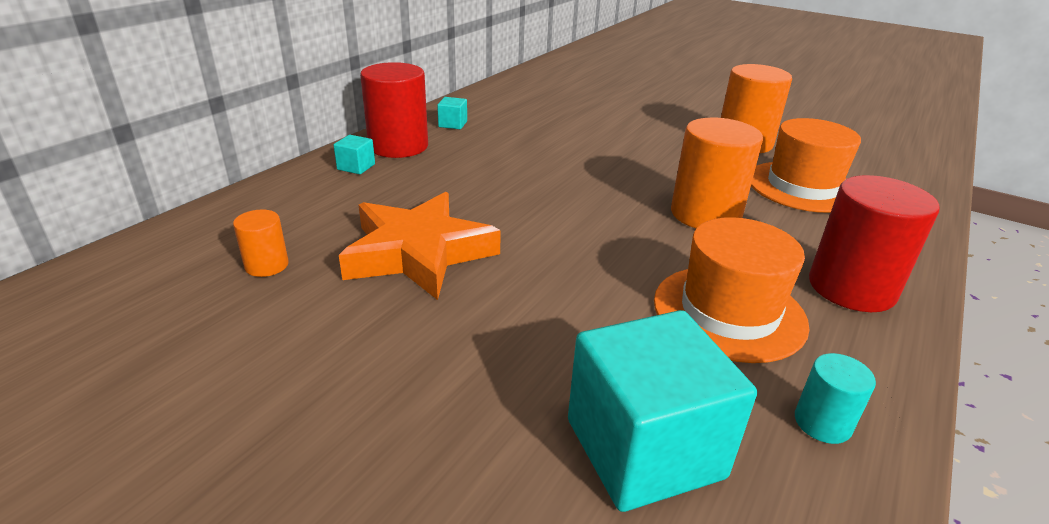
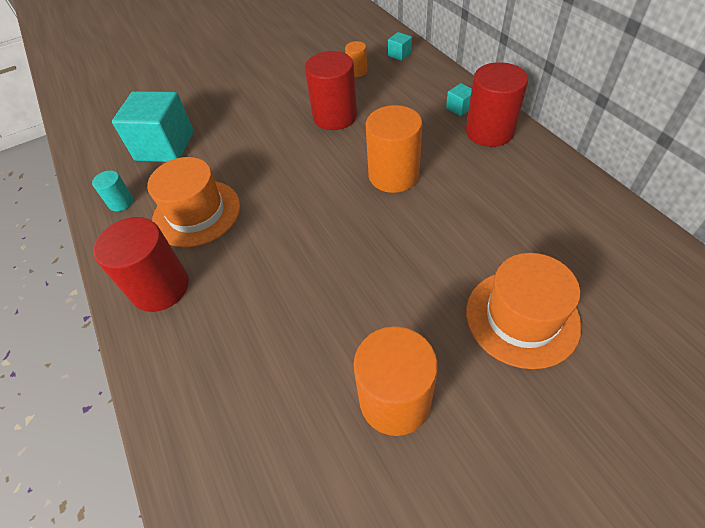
camera: 125 degrees right, 20 degrees up
orange star [339,192,501,300] -> red cylinder [305,51,357,130]
turquoise cube [437,97,467,129] -> turquoise cube moved to [388,32,412,61]
orange cylinder [671,117,763,228] -> orange cylinder moved to [366,105,422,193]
orange hat [751,118,861,213] -> orange hat moved to [466,253,582,369]

